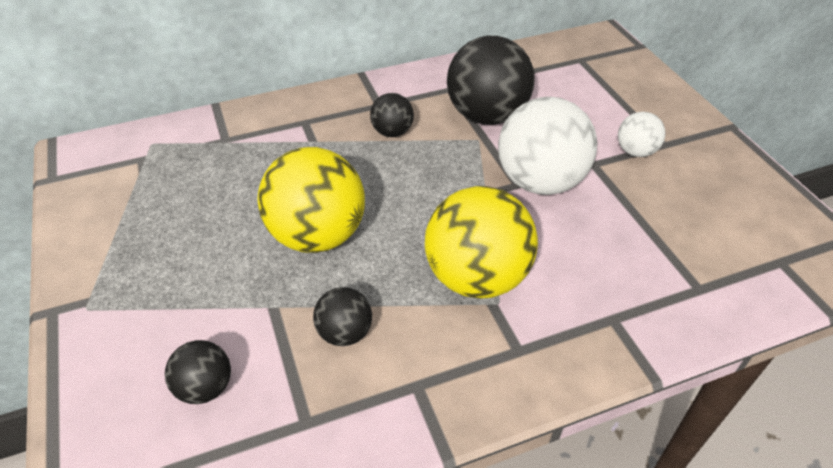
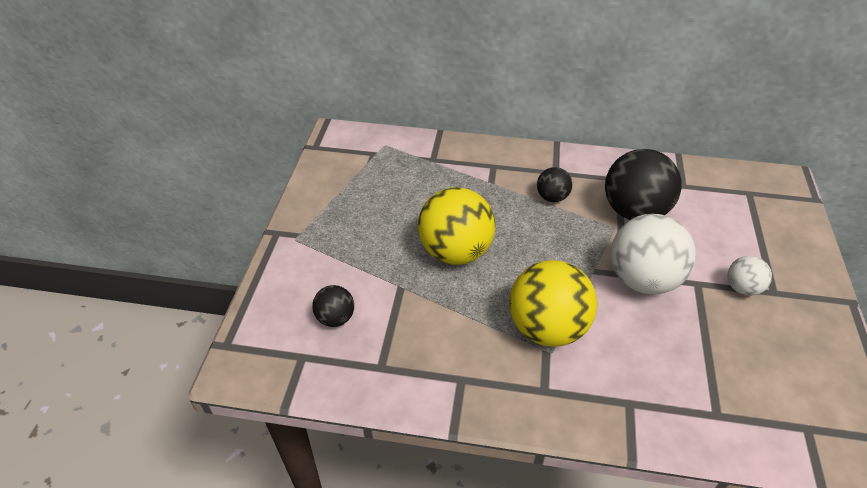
camera: 30 degrees right, 0 degrees up
black ball [313,287,372,346] -> none

